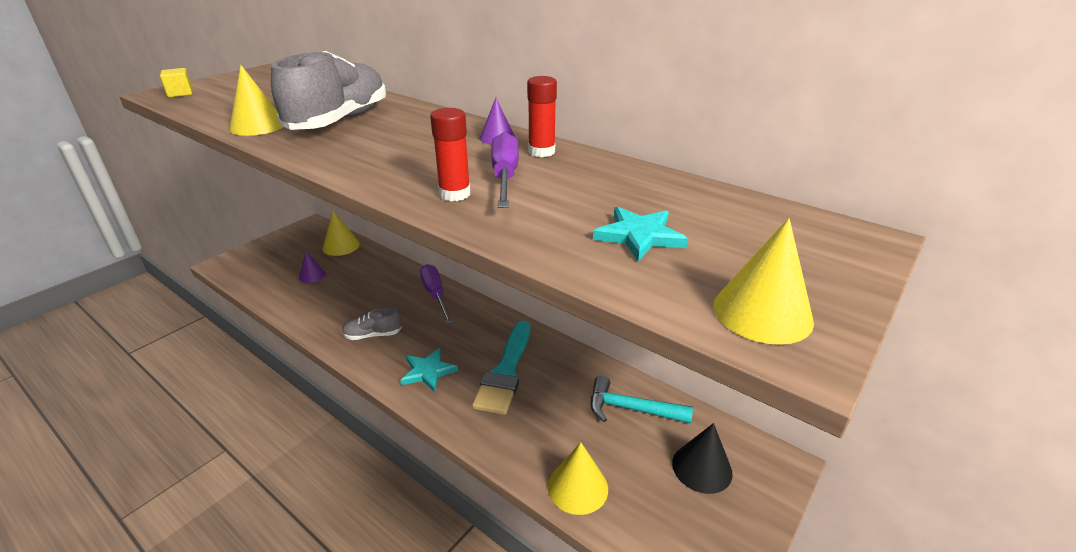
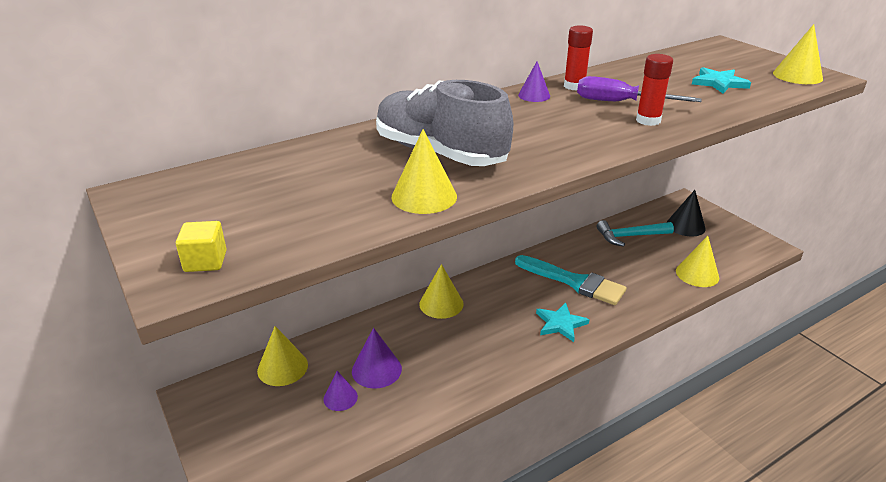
camera: 70 degrees left, 0 degrees up
grey shoe [342,307,402,340] -> none
purple screwdriver [420,264,453,324] -> yellow cone [419,264,464,319]
turquoise hammer [591,376,693,424] -> turquoise hammer turned 45 degrees clockwise [597,220,674,247]
none -> purple cone [352,328,402,389]

